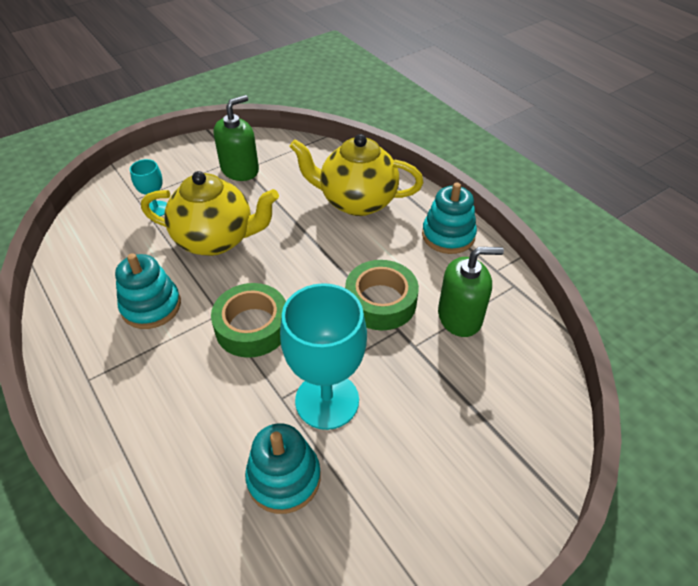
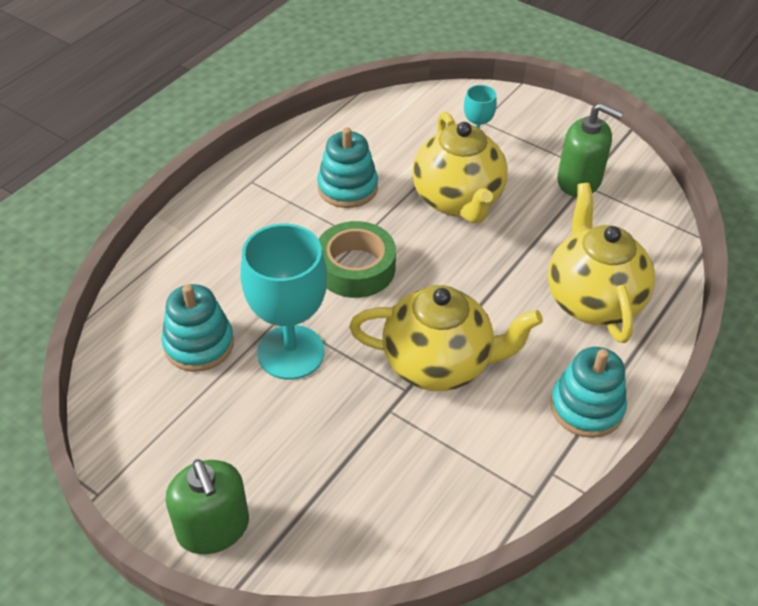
camera: 70 degrees right, 0 degrees up
green tape [345,260,419,330] -> yellow teapot [349,285,543,391]
green soap dispenser [438,247,504,337] -> green soap dispenser moved to [166,459,249,554]

